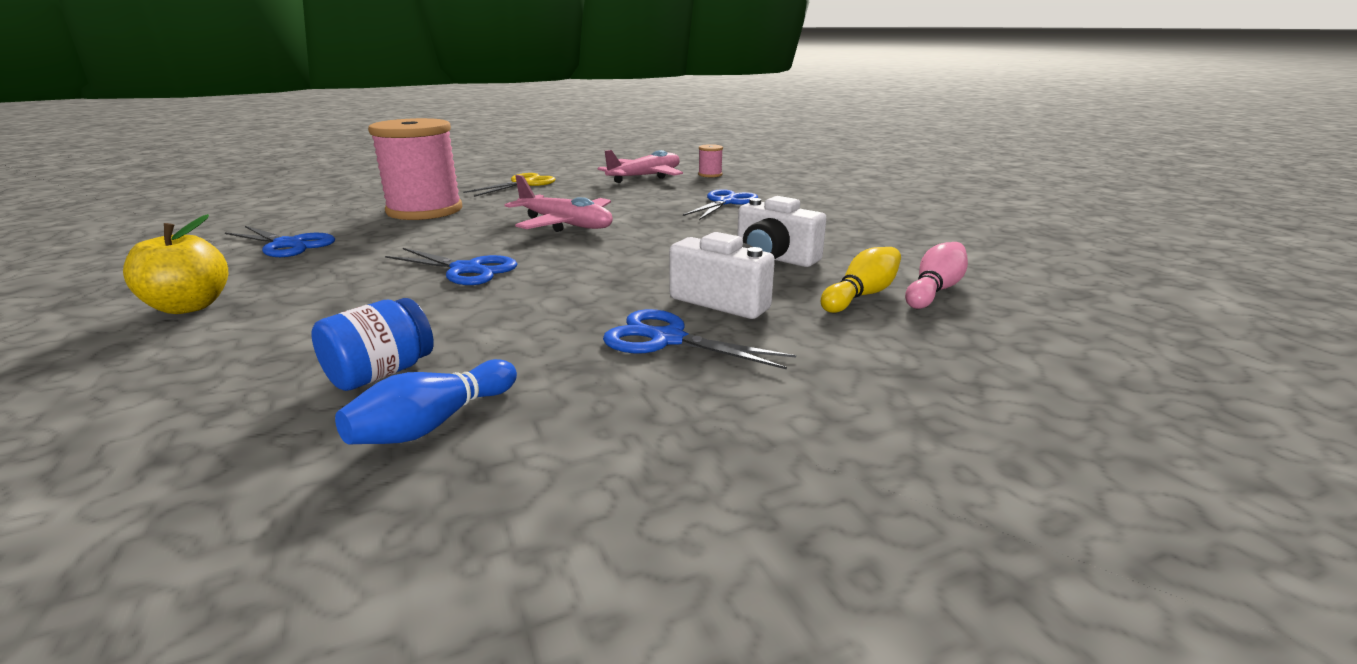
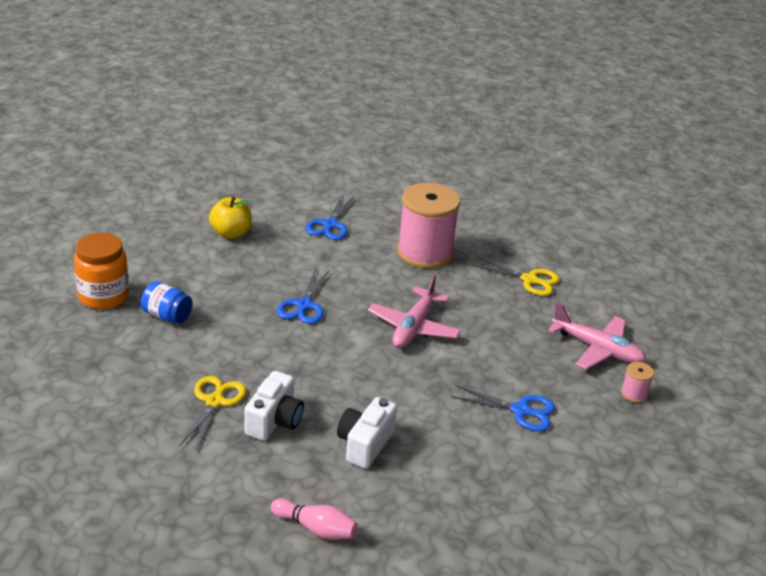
camera: 75 degrees right, 10 degrees up
blue bowling pin [335,359,517,444] -> none
blue scissors [603,309,796,369] -> yellow scissors [179,376,246,451]
yellow bowling pin [821,247,901,313] -> none
none -> orange jar [74,233,129,310]

